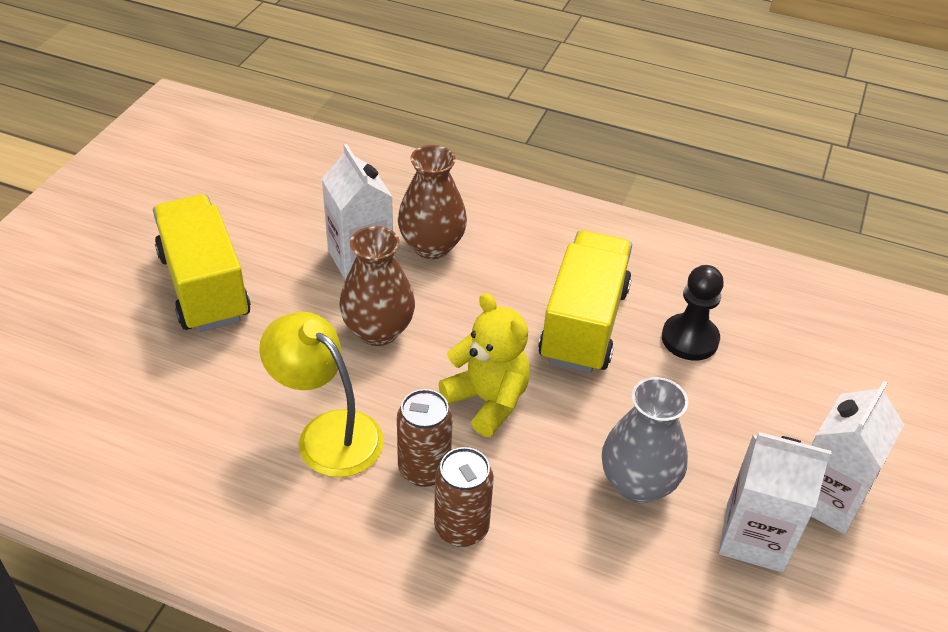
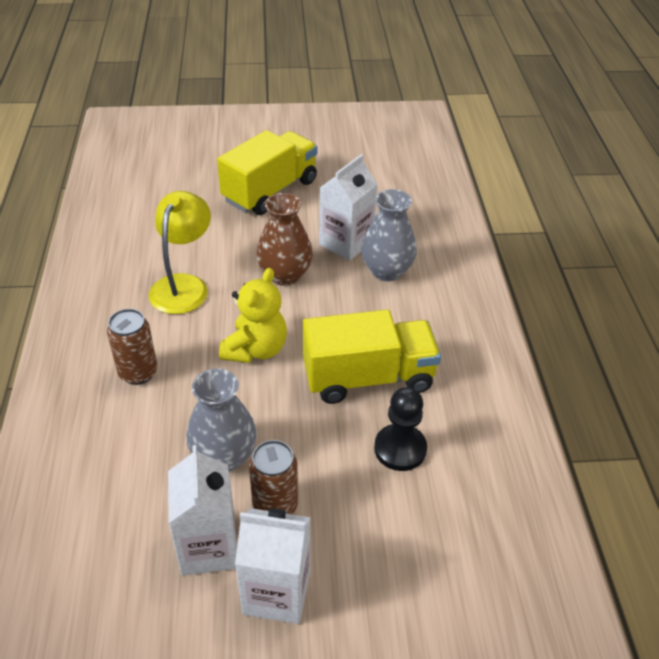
camera: 65 degrees right, 0 degrees up
brown can [397,389,453,487] -> brown can moved to [249,440,298,514]
brown vase [398,145,467,259] -> grey vase [361,189,417,282]

